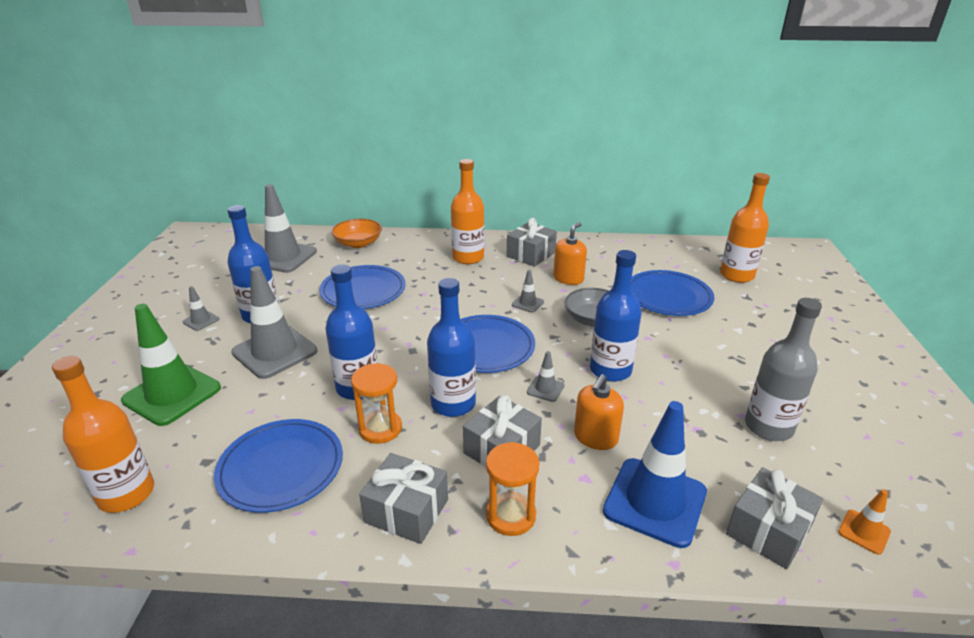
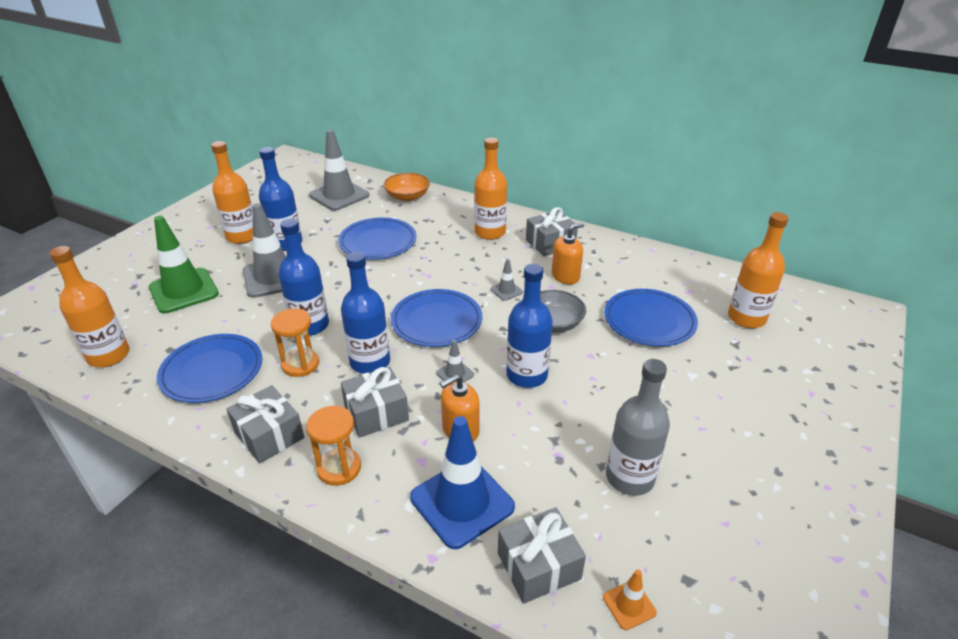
camera: 25 degrees right, 5 degrees up
grey traffic cone [182,286,219,331] -> orange bottle [211,141,253,244]

